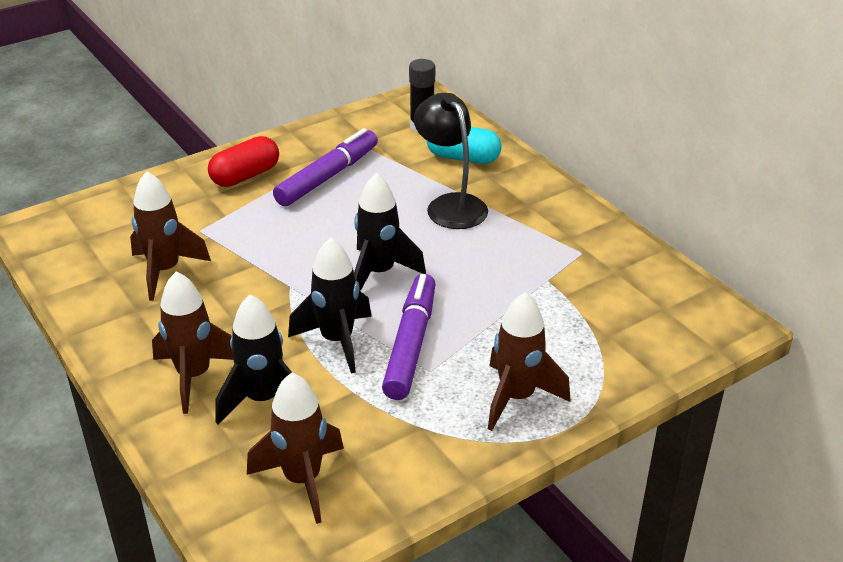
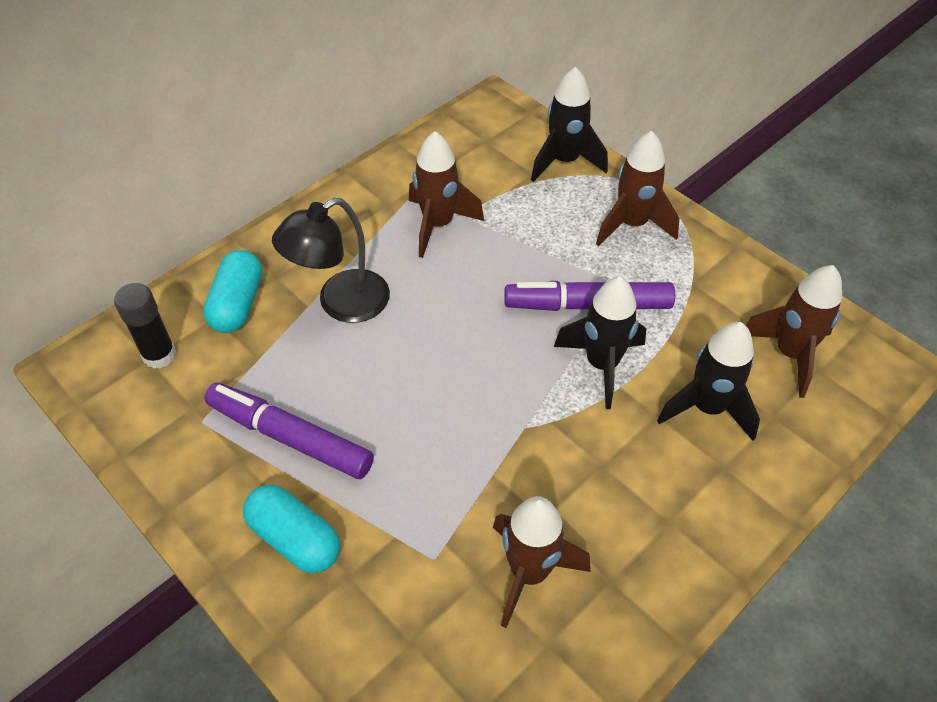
camera: 100 degrees left, 15 degrees up
brown rocket [152,272,233,414] -> brown rocket moved to [409,131,484,258]
red capsule [208,136,279,187] -> turquoise capsule [243,484,340,573]
black rocket [354,173,426,291] -> black rocket moved to [531,67,608,182]

